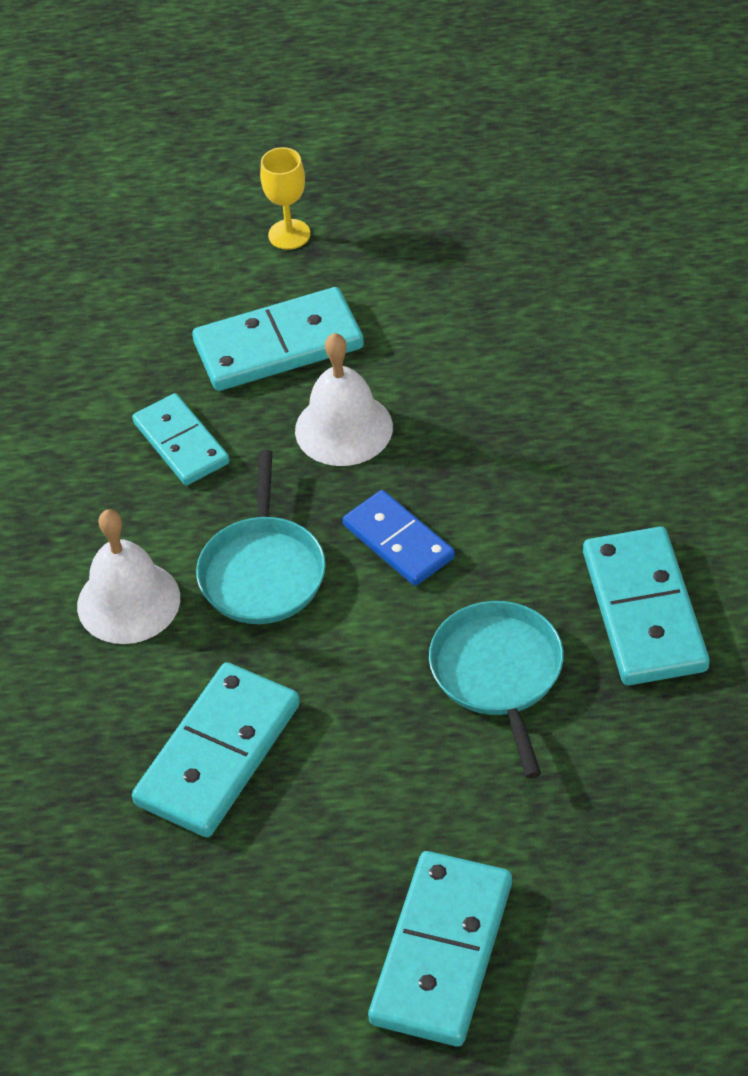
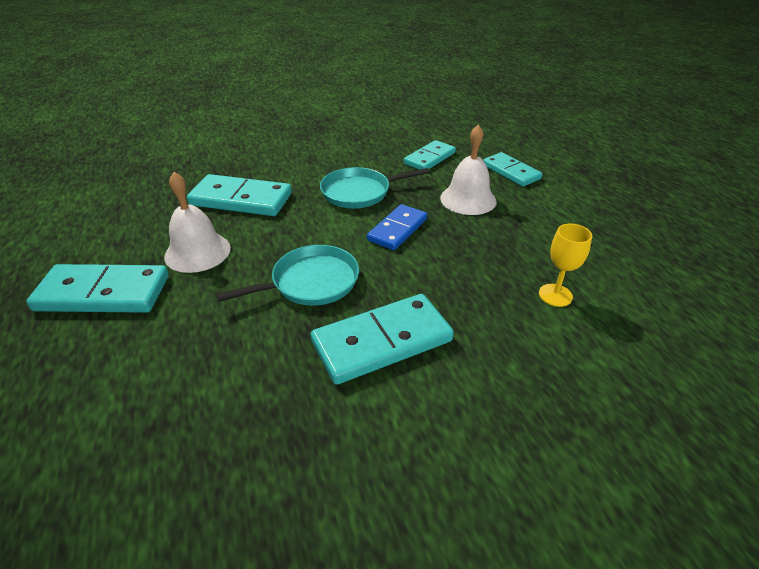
camera: 70 degrees right, 10 degrees down
white bell [77,509,180,644] -> white bell moved to [164,172,231,273]
turquoise domino [192,287,364,391] -> turquoise domino [483,152,543,187], size x0.65
yellow goblet [260,147,310,250] -> yellow goblet moved to [539,224,592,307]

